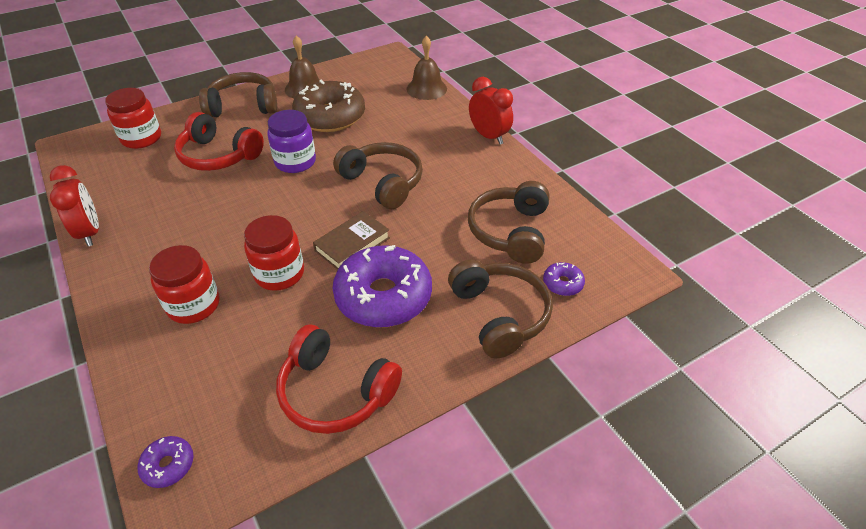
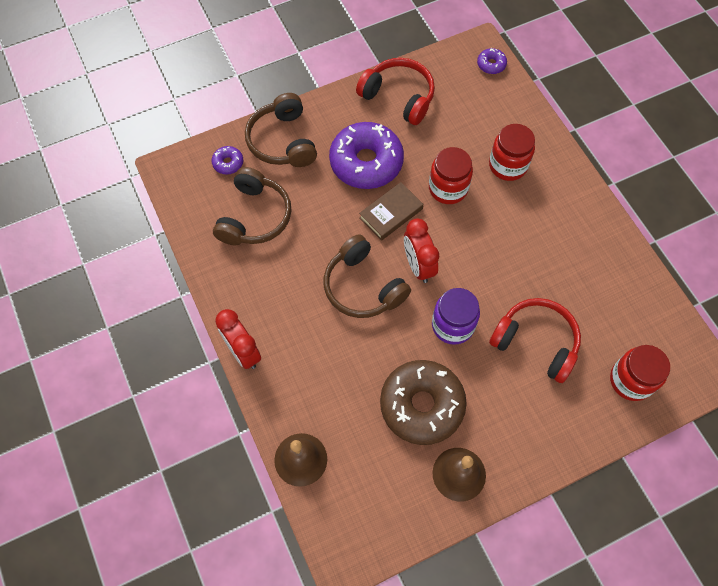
camera: 175 degrees left, 20 degrees up
red clock [50,165,99,246] -> red clock moved to [404,219,439,283]
brown headphones [199,72,277,117] -> none

